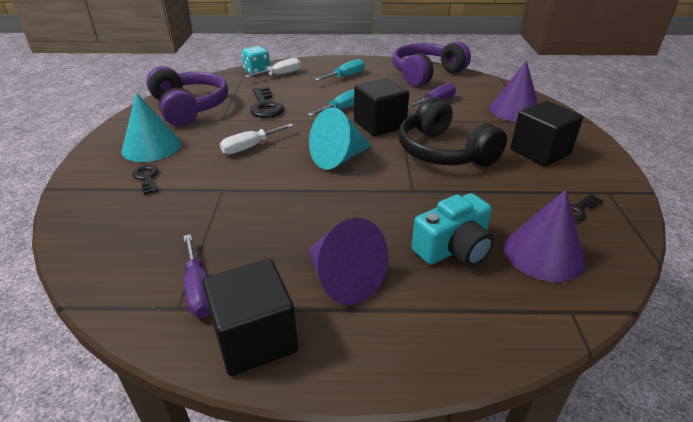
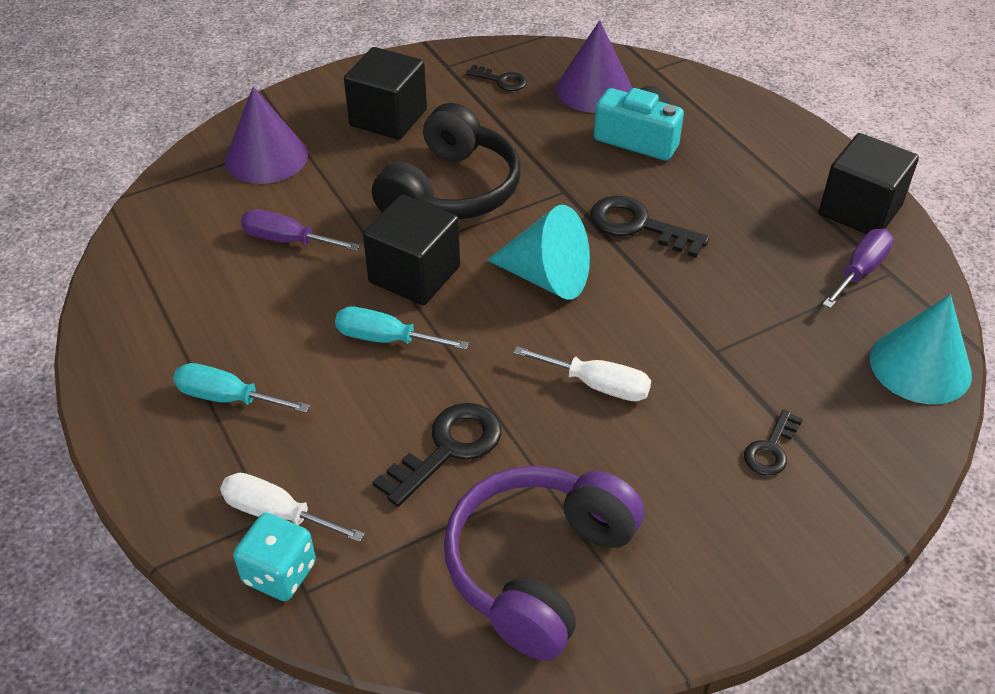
camera: 120 degrees left, 10 degrees up
turquoise cone [122,93,181,162] -> turquoise cone moved to [870,294,972,404]
purple cone [308,218,388,305] -> none
purple headphones [393,41,471,87] -> none
none -> black key [590,195,710,258]

